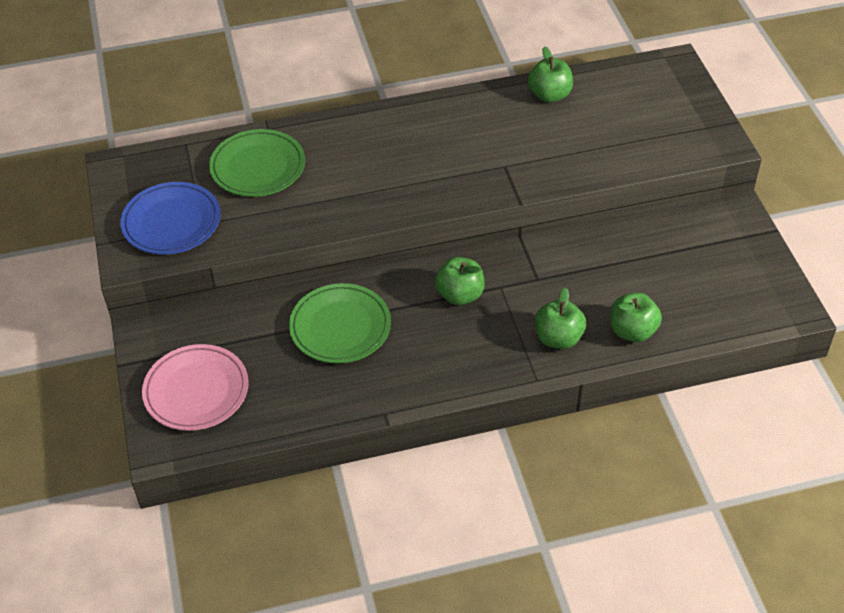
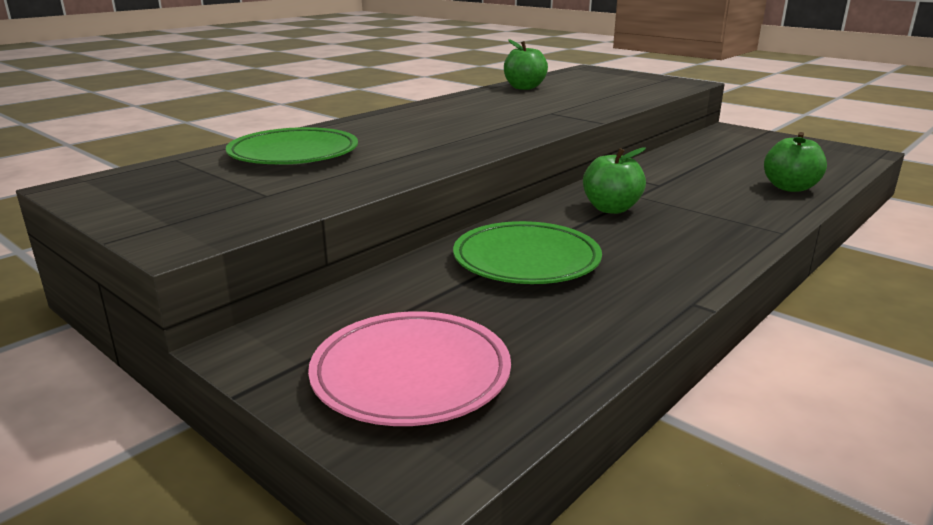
camera: 35 degrees left, 25 degrees down
blue plate [120,182,221,255] -> none
green apple [535,287,586,349] -> none

